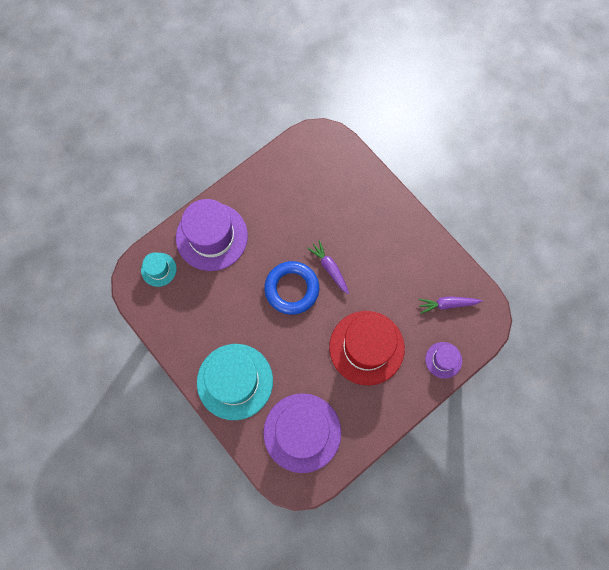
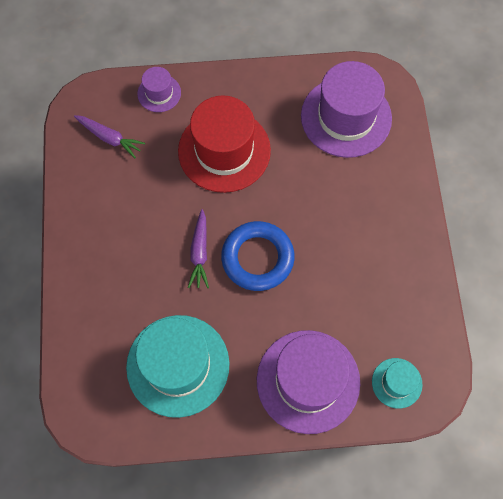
camera: 145 degrees left, 5 degrees down
turquoise hat [197,344,273,420] -> turquoise hat moved to [126,315,230,418]

